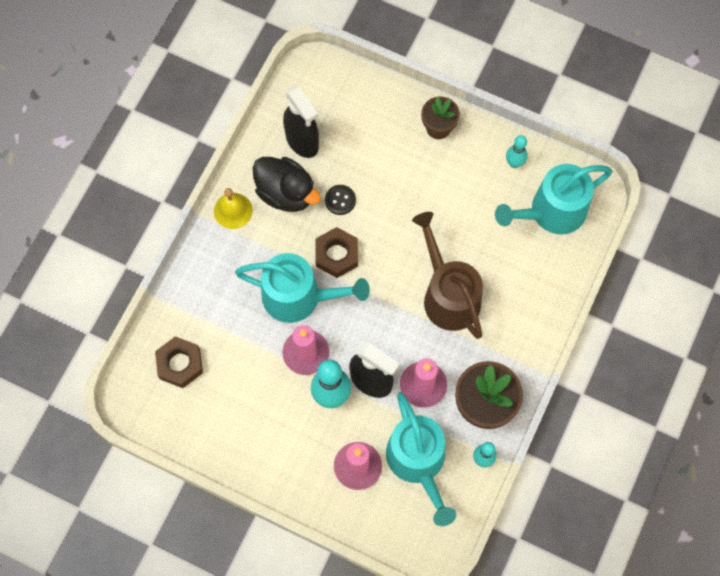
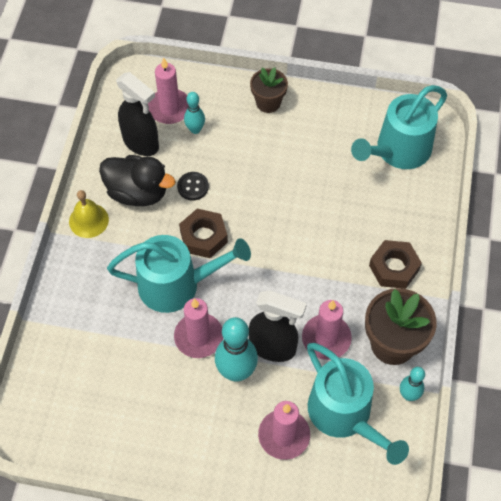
camera: 15 degrees left, 10 degrees down
brown nut [155,336,203,388] -> brown nut moved to [369,240,422,289]
brown watering can [412,212,483,339] -> none
turquoise bowling pin [506,135,528,168] -> turquoise bowling pin moved to [184,92,205,134]
none -> pink candle [148,58,188,124]

